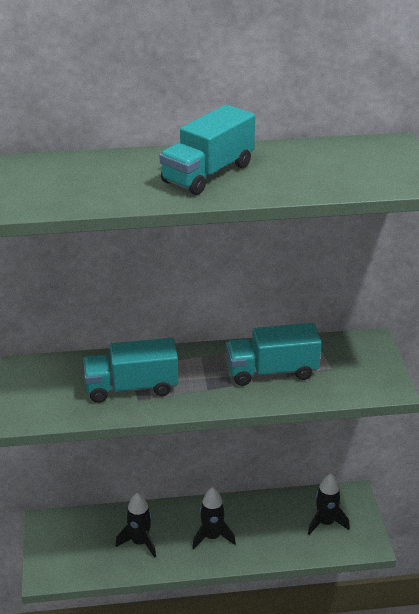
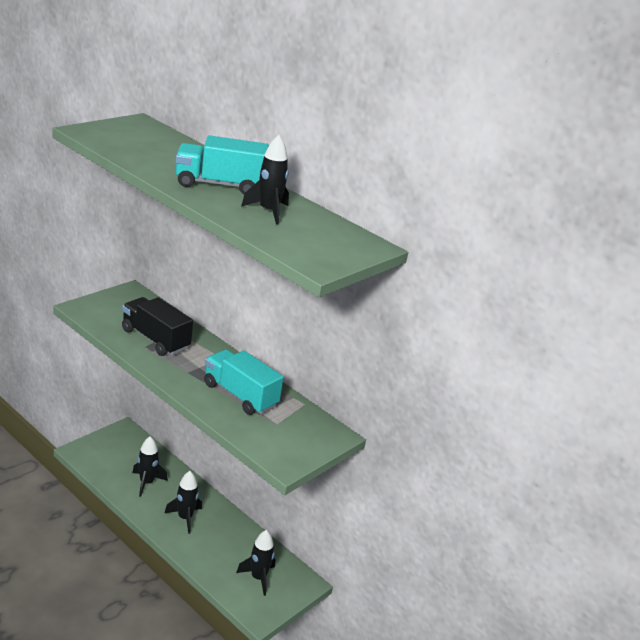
camera: 45 degrees right, 5 degrees down
turquoise truck [83,338,178,403] -> black truck [122,297,193,356]
none -> black rocket [241,135,289,225]

